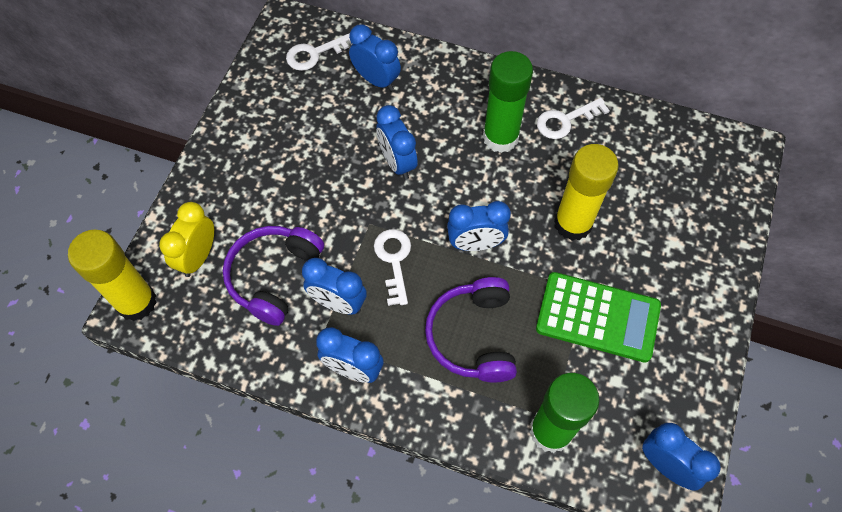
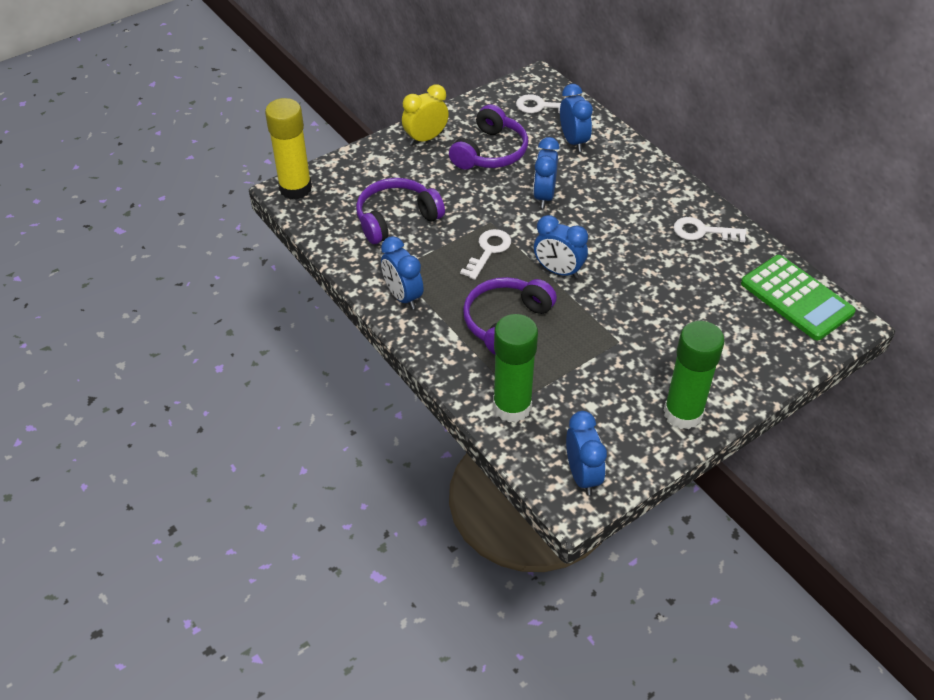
camera: 35 degrees right, 15 degrees down
yellow clock [159,202,214,277] -> yellow clock moved to [402,84,449,145]
blue clock [302,258,367,315] -> none
green glue stick [483,51,533,153] -> green glue stick moved to [664,321,725,429]
green calculator [536,272,661,363] -> green calculator moved to [741,255,856,340]
yellow glue stick [554,144,619,241] -> none
none -> purple headphones [449,104,528,170]

